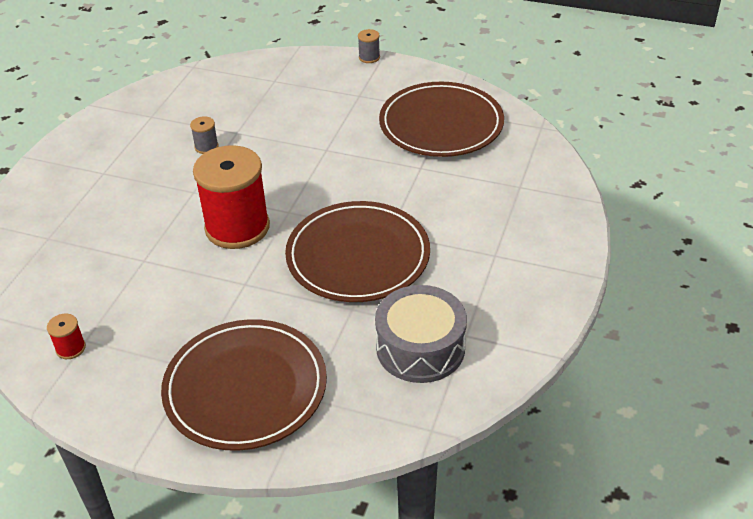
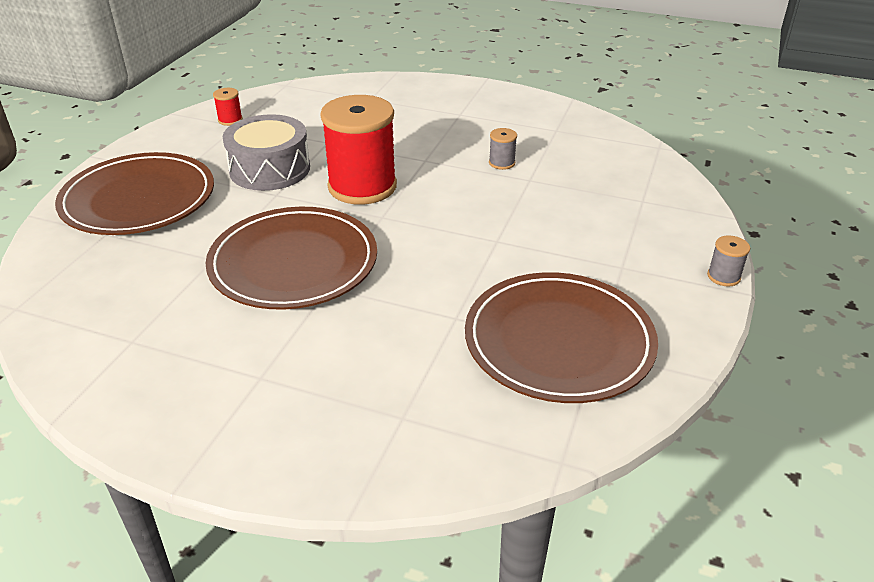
camera: 90 degrees right, 5 degrees down
grey drum [375,285,467,383] -> grey drum moved to [223,114,310,191]

